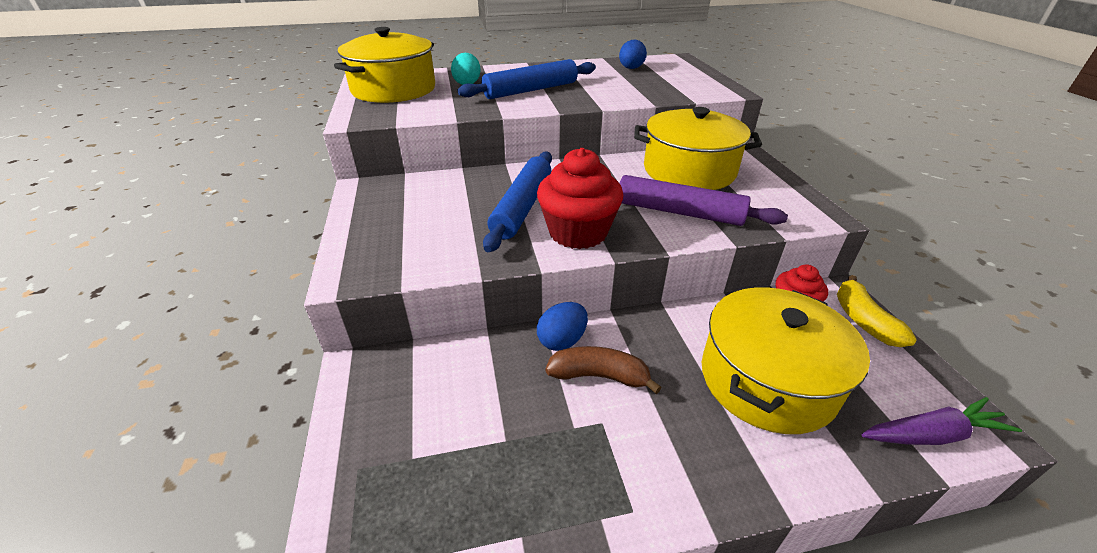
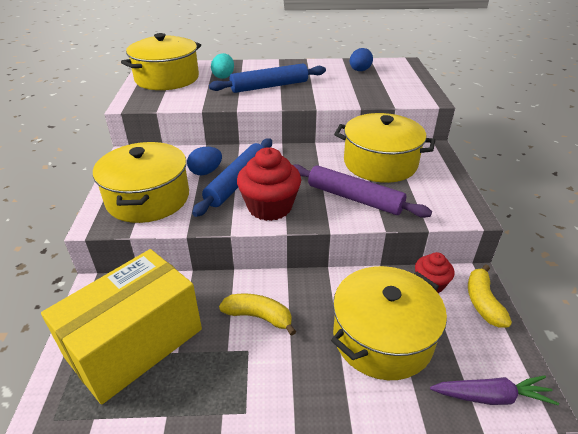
camera: 10 degrees right, 0 degrees up
blue egg [537,302,588,351] -> blue egg moved to [187,147,222,175]
brown banana [546,346,662,394] -> yellow banana [219,294,296,336]
none -> yellow box [41,249,202,405]
none -> yellow pot [93,142,189,223]

